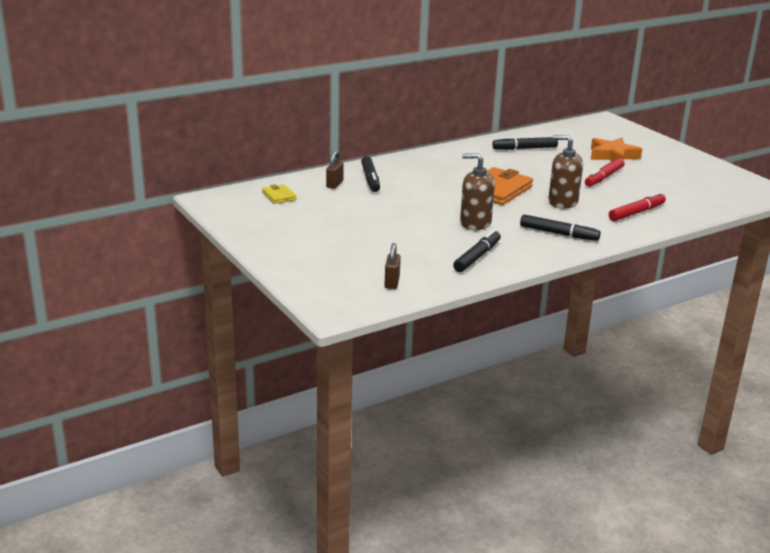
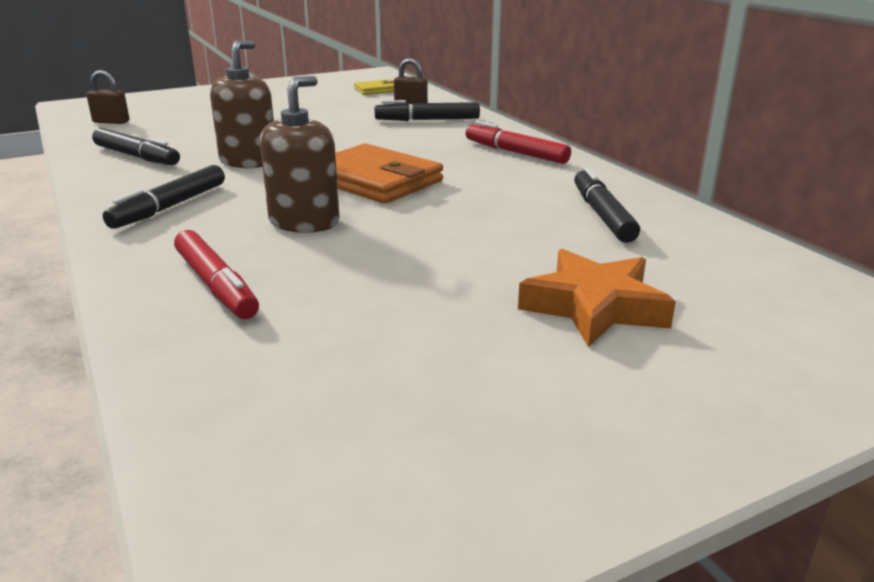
camera: 95 degrees right, 0 degrees up
red marker [585,158,625,187] -> red marker moved to [465,121,571,164]

